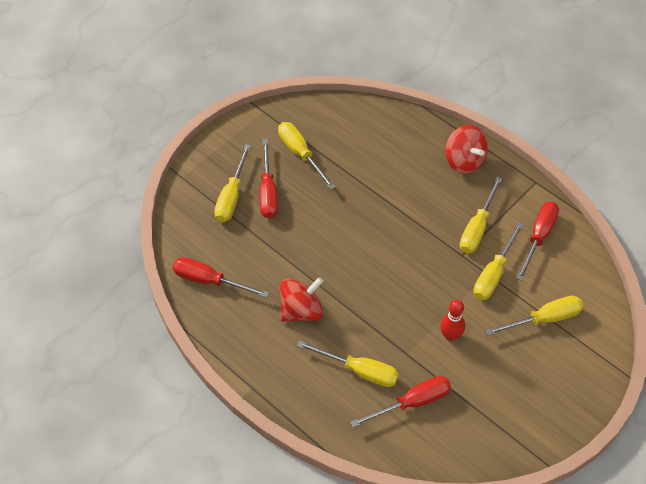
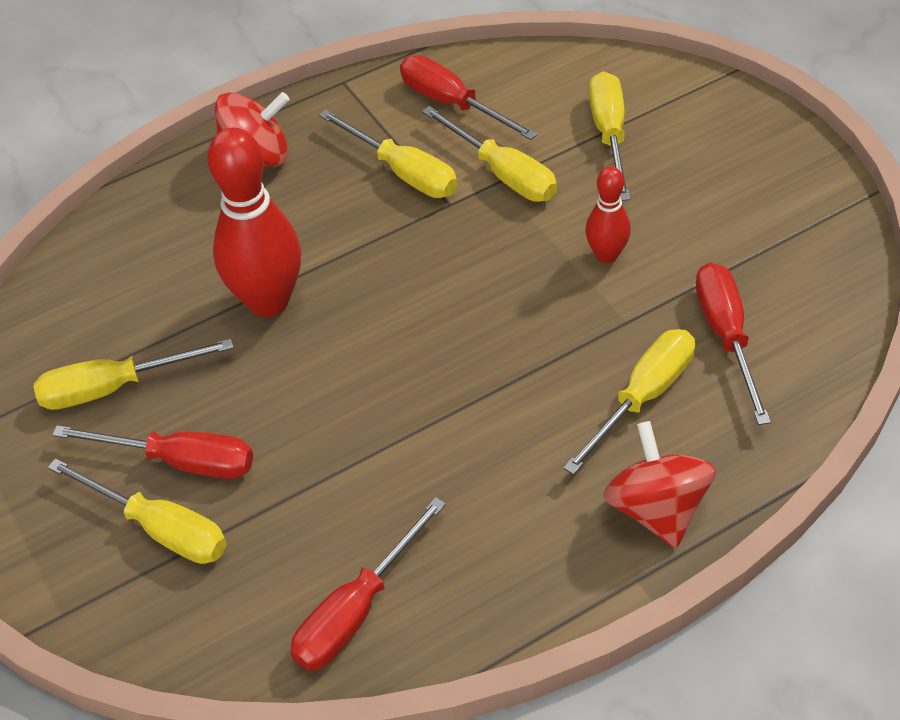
camera: 70 degrees left, 5 degrees down
red spinning top [280,277,323,322] -> red spinning top moved to [603,421,716,548]
none -> red bowling pin [207,128,301,317]

